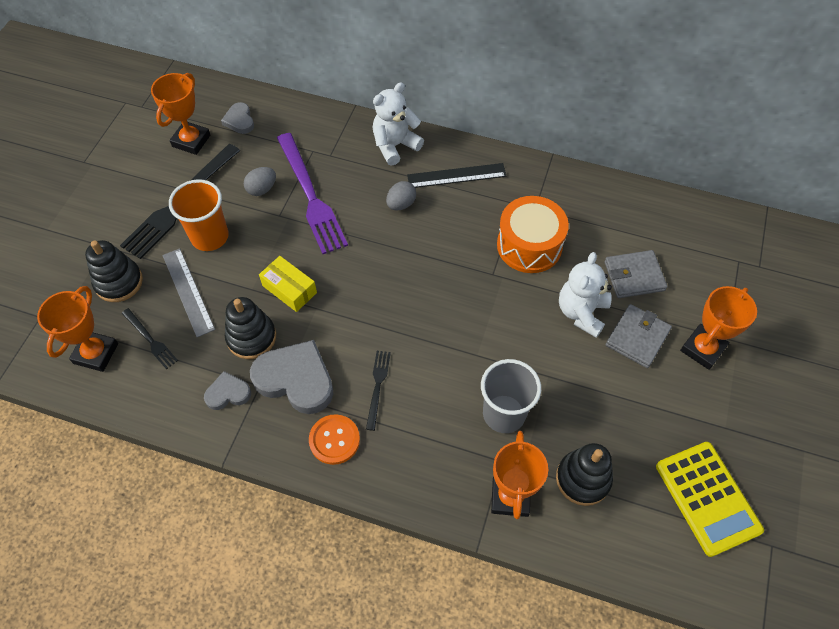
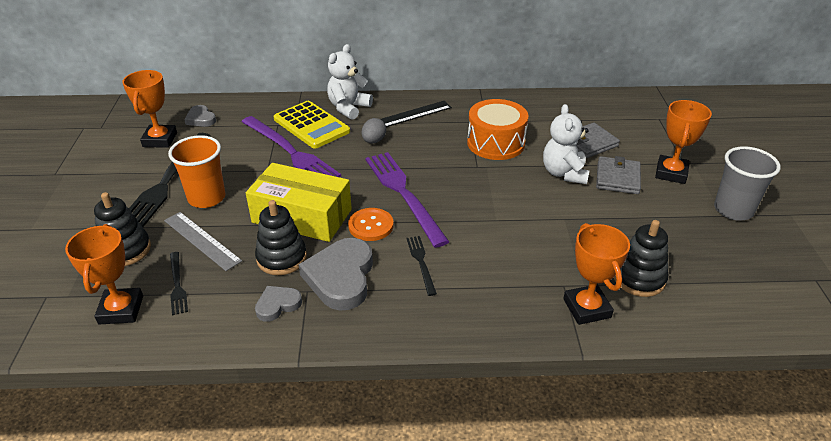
camera: 20 degrees left, 20 degrees down
black fork [122,308,178,369] -> black fork turned 45 degrees clockwise [170,252,188,316]
grey egg [244,167,276,196] -> none
grey heart [250,340,333,414] -> grey heart turned 90 degrees counterclockwise [298,238,373,311]
yellow box [259,256,317,312] -> yellow box [246,163,352,242], size x1.83
orange button [309,414,360,465] -> orange button moved to [348,208,394,241]
grey cup [481,359,541,433] -> grey cup moved to [714,146,781,221]
yellow calculator [656,442,764,557] -> yellow calculator moved to [274,101,350,149]
none -> purple fork [365,152,449,248]

